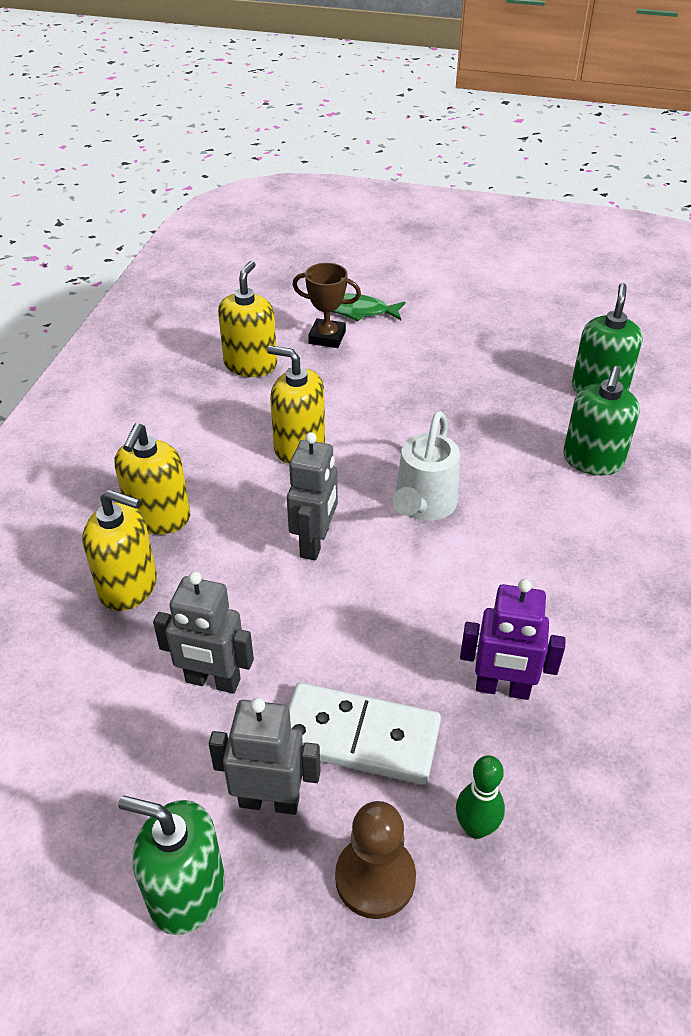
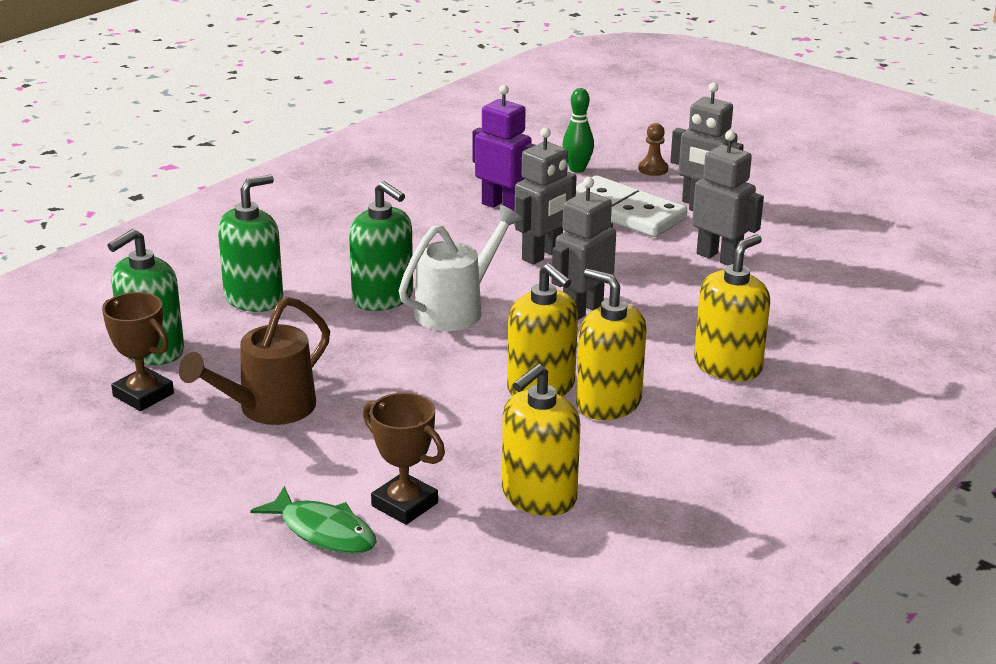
camera: 155 degrees left, 15 degrees down
yellow soap dispenser [82,490,157,611] -> yellow soap dispenser moved to [576,269,646,420]
green soap dispenser [118,796,225,935] -> green soap dispenser moved to [349,181,413,311]
brown pawn [335,801,416,919] -> brown pawn [638,123,668,176], size x0.58
none -> brown trophy [102,292,174,411]
none -> brown watering can [179,297,330,425]
none -> grey robot [514,127,577,265]

